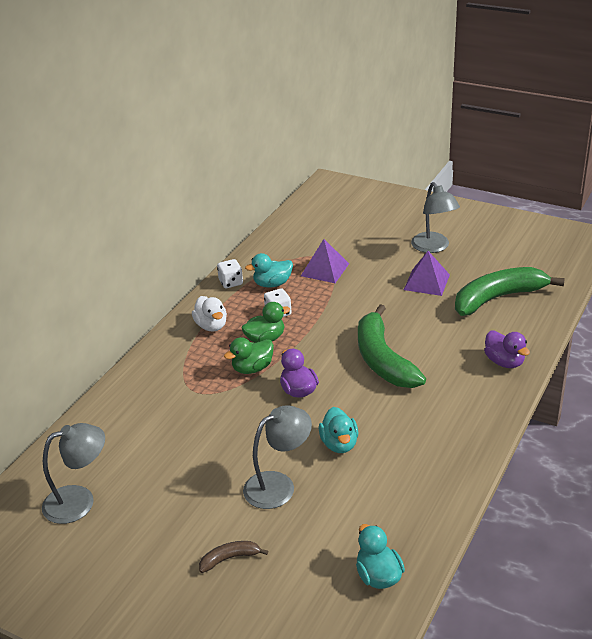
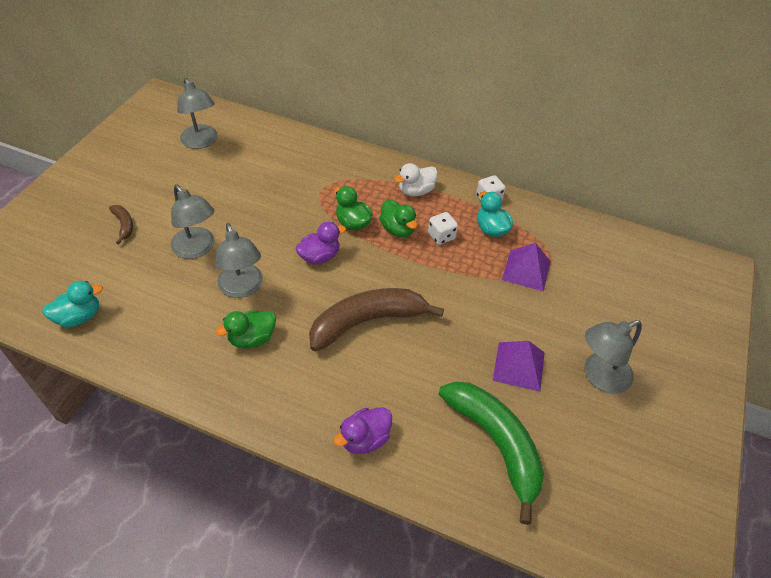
camera: 80 degrees right, 15 degrees up
turquoise duck [319,407,358,453] -> grey lamp [215,223,263,298]
green banana [358,304,426,388] -> brown banana [309,288,444,351]
none -> green duck [216,310,276,348]

